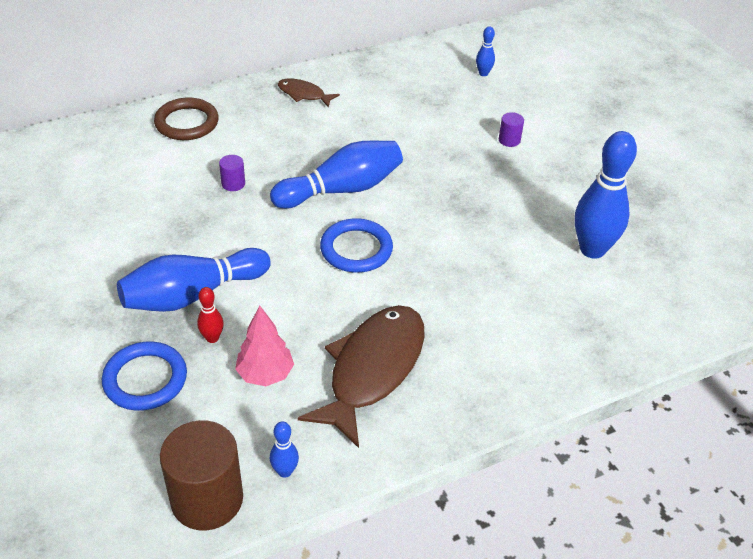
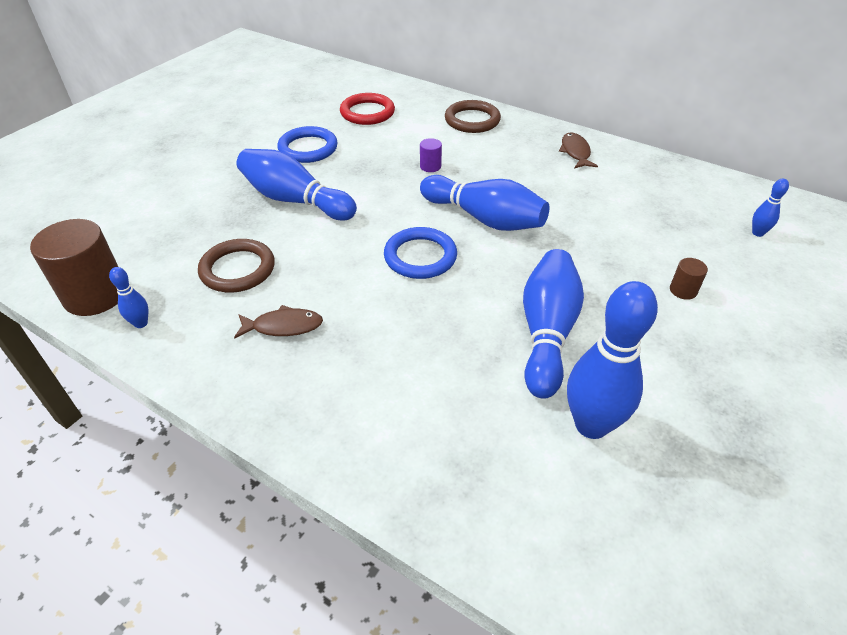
camera: 60 degrees right, 0 degrees up
blue ring [102,342,187,411] -> blue ring moved to [277,126,338,163]
red bowling pin [197,287,224,343] -> none
pink tree [235,306,294,386] -> brown ring [198,239,275,293]
brown fish [298,305,425,448] -> brown fish [234,305,323,339], size x0.48
purple cylinder [499,112,524,147] -> brown cylinder [670,258,708,300]
none -> red ring [340,93,395,125]
none -> blue bowling pin [523,249,584,399]

